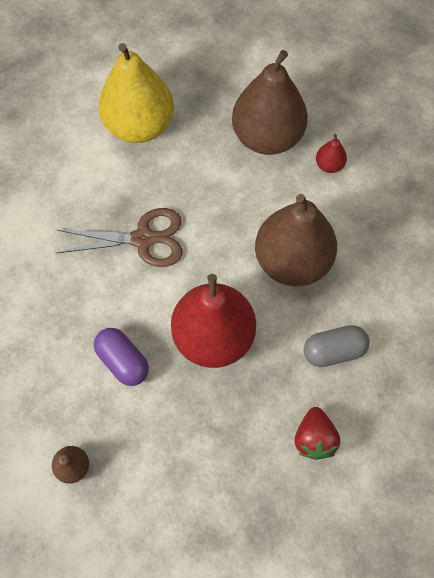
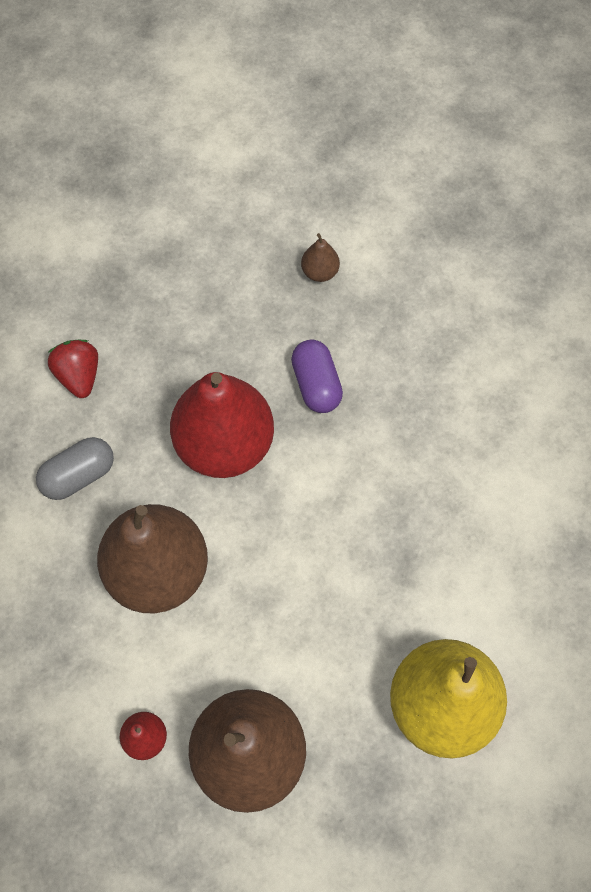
camera: 160 degrees right, 0 degrees up
brown scissors [57,208,182,267] -> none
purple capsule [94,328,149,386] -> purple capsule turned 45 degrees clockwise [291,340,343,413]

